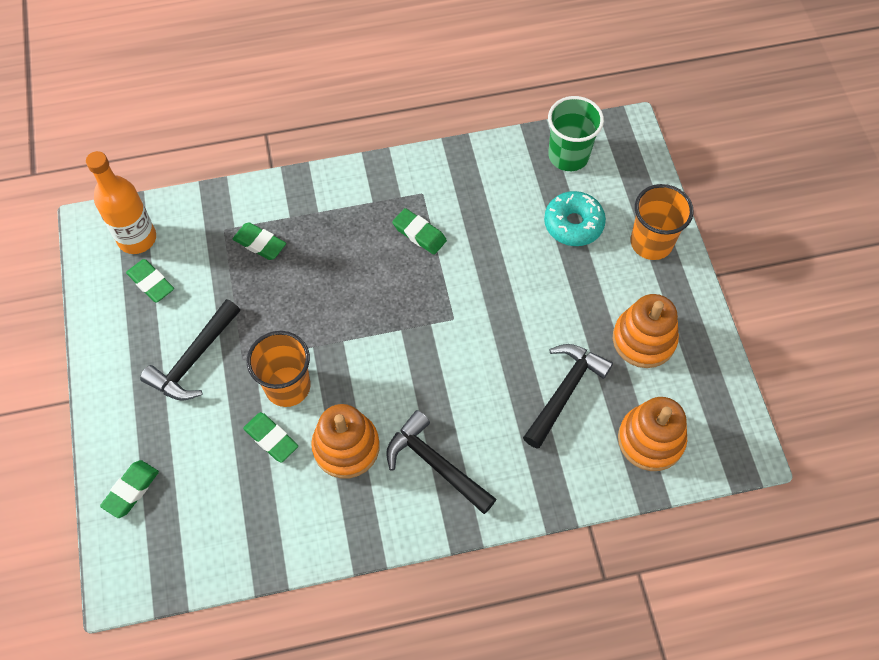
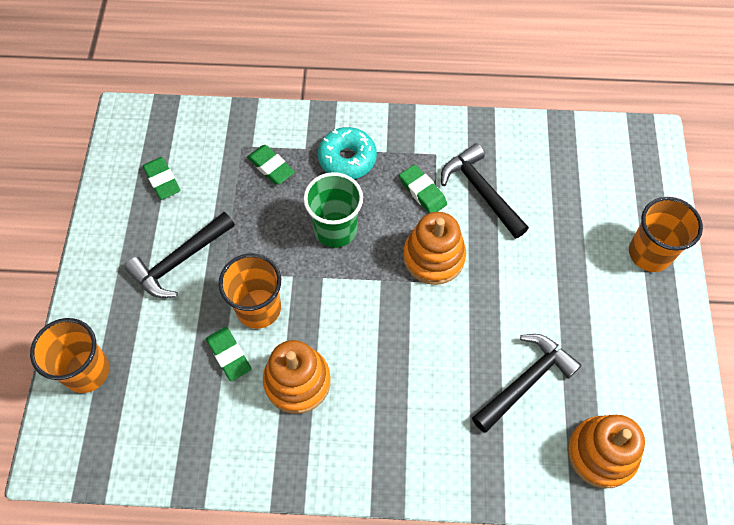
camera: 15 degrees right, 0 degrees up
orange bottle [86,151,156,254] -> none
green eraser [100,460,159,518] -> orange cup [30,318,110,393]
black hammer [386,410,496,514] -> black hammer moved to [441,143,529,239]
turquoise donut [544,191,606,246] -> turquoise donut moved to [318,127,377,179]
green cup [548,96,604,171] -> green cup moved to [303,172,363,248]
orange stacking toy [613,294,679,368] -> orange stacking toy moved to [403,212,466,285]

